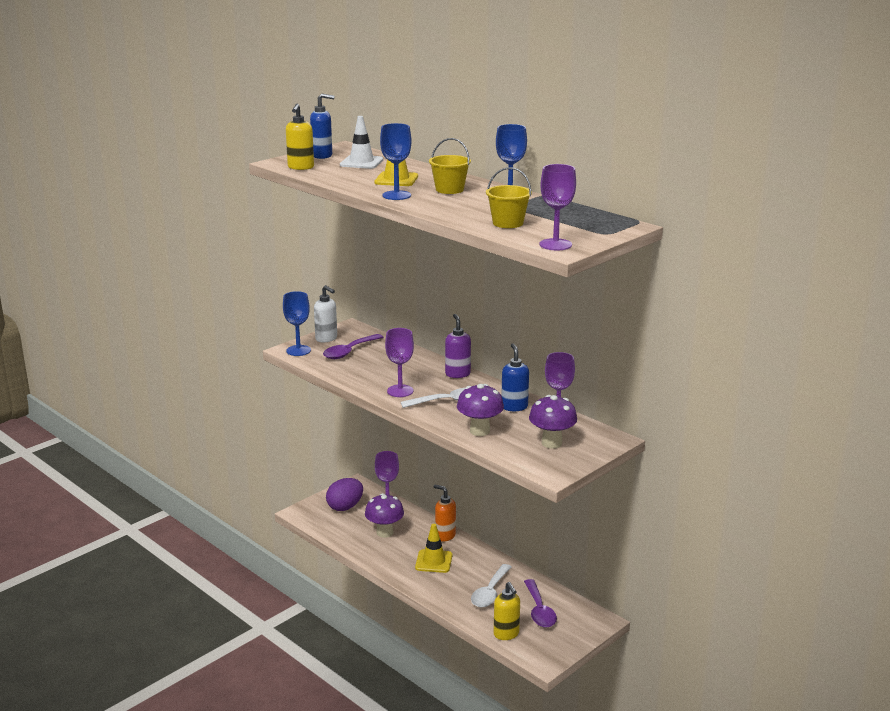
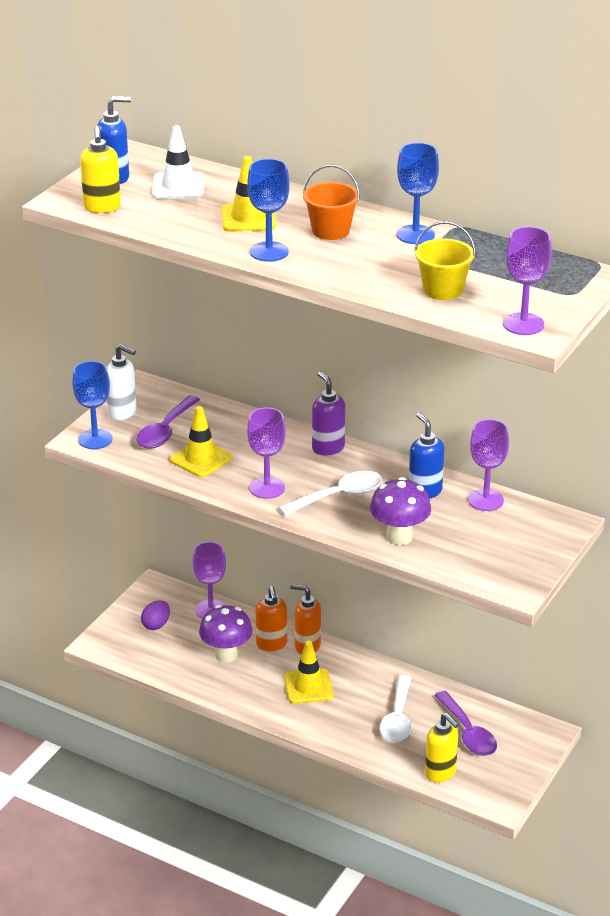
camera: 15 degrees left, 10 degrees up
purple egg [326,478,363,511] -> purple egg [141,600,170,630], size x0.62
yellow bucket [429,138,471,194] -> orange bucket [303,165,360,240]
purple mushroom [529,395,577,449] -> none
none -> yellow traffic cone [170,406,232,477]
none -> orange soap dispenser [255,586,287,651]

